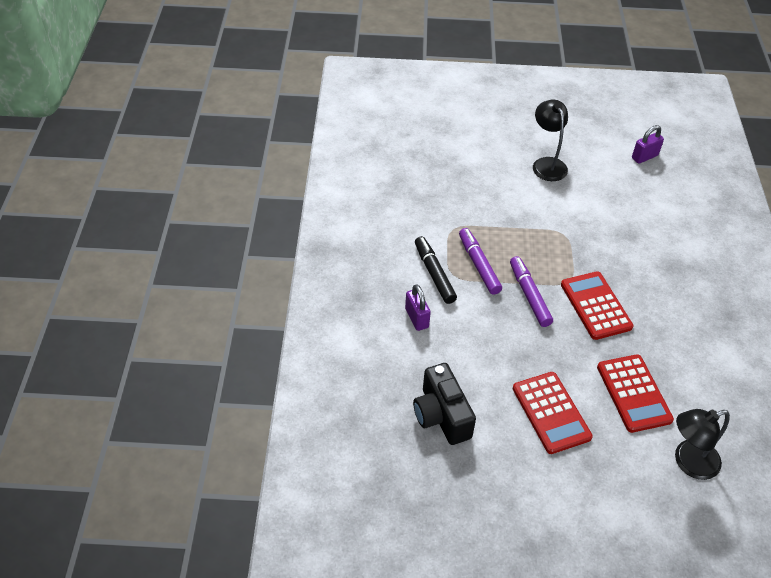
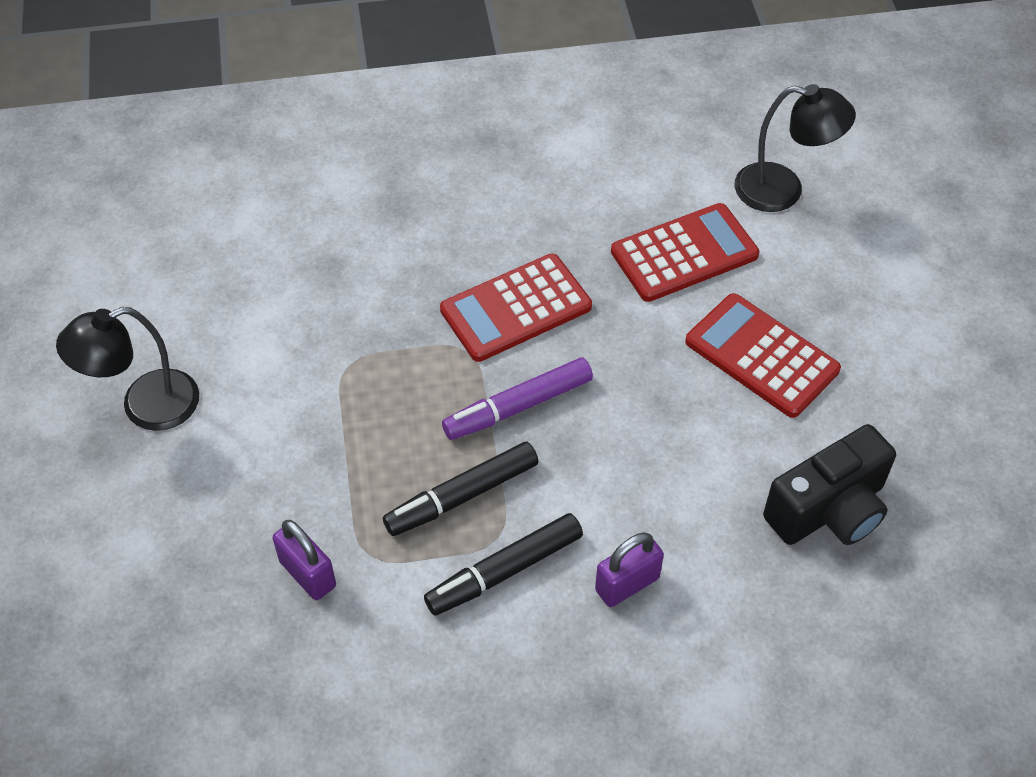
camera: 100 degrees left, 5 degrees up
purple marker [459,228,502,295] -> black marker [383,442,538,536]
red calculator [513,372,593,454] -> red calculator turned 105 degrees counterclockwise [685,293,841,418]
purple padlock [632,125,664,164] -> purple padlock moved to [273,520,336,600]
black lamp [675,409,730,480] -> black lamp turned 45 degrees counterclockwise [734,84,856,212]

